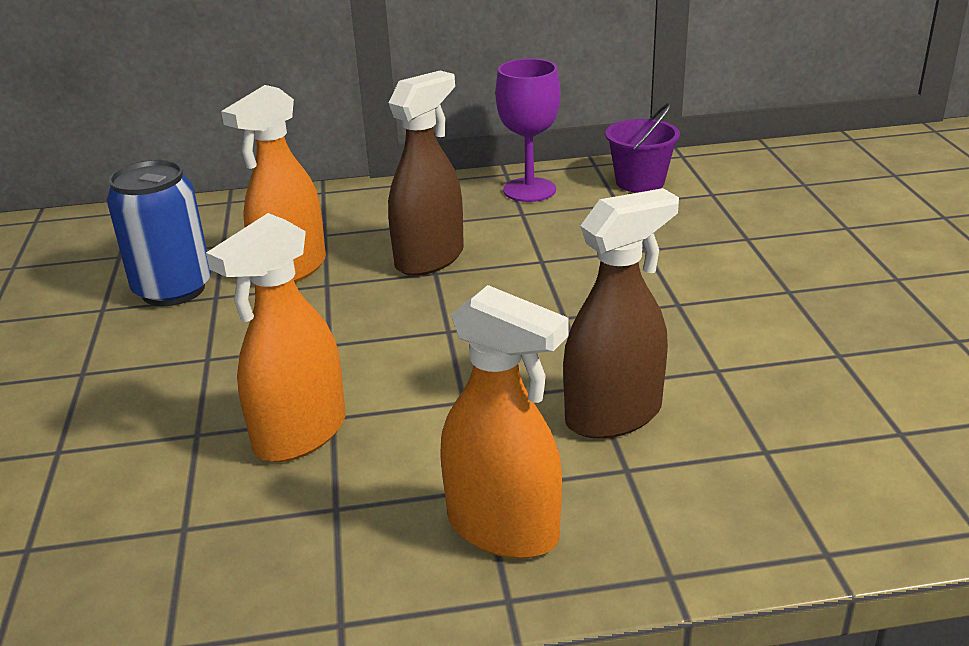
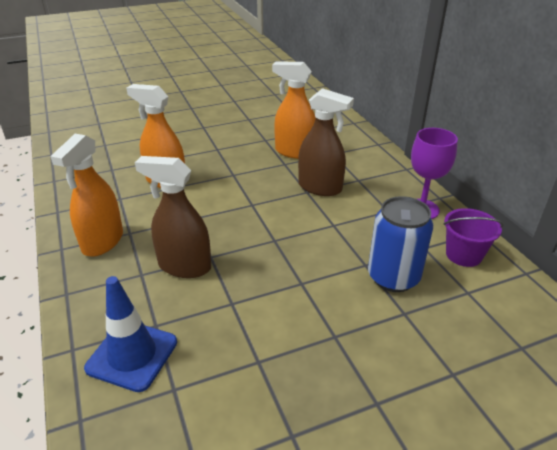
camera: 75 degrees right, 5 degrees up
blue can [107,160,211,306] -> blue can moved to [368,196,433,292]
brown spray bottle [563,188,679,439] -> brown spray bottle turned 150 degrees clockwise [135,156,211,278]
none -> blue traffic cone [84,276,177,392]

